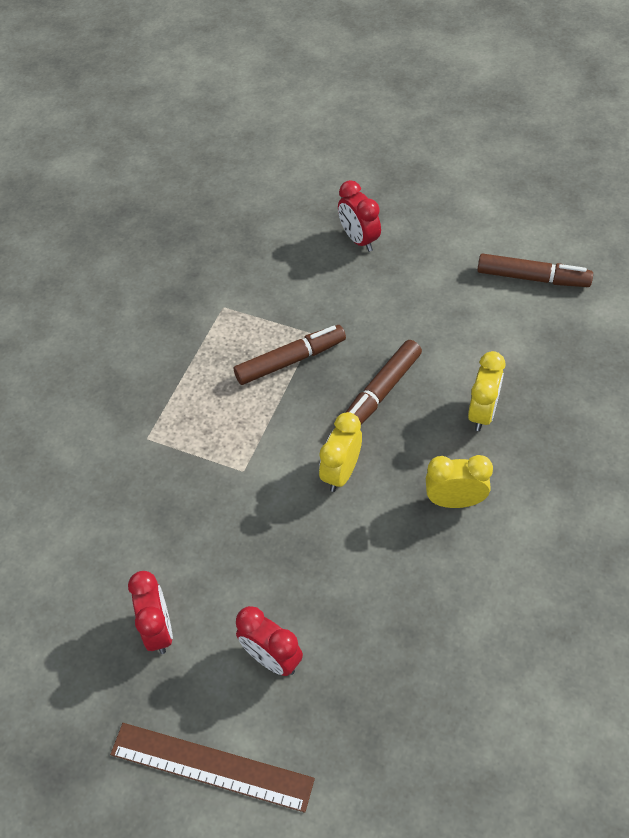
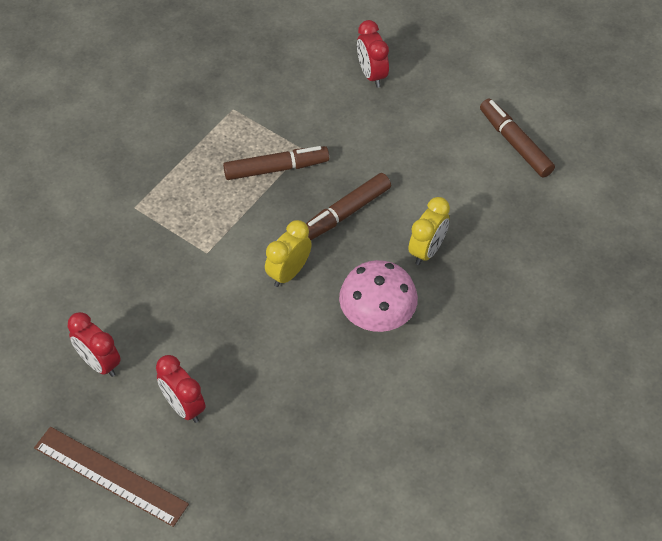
camera: 10 degrees right, 0 degrees up
red clock [128,571,173,654] -> red clock turned 135 degrees clockwise [67,312,121,377]
yellow clock [426,455,493,508] -> pink mushroom [339,260,418,332]
brown marker [477,253,593,287] -> brown marker turned 150 degrees counterclockwise [480,99,555,177]

